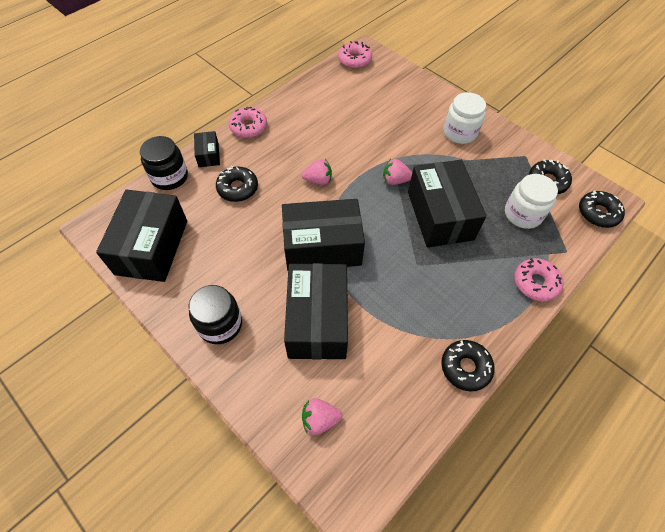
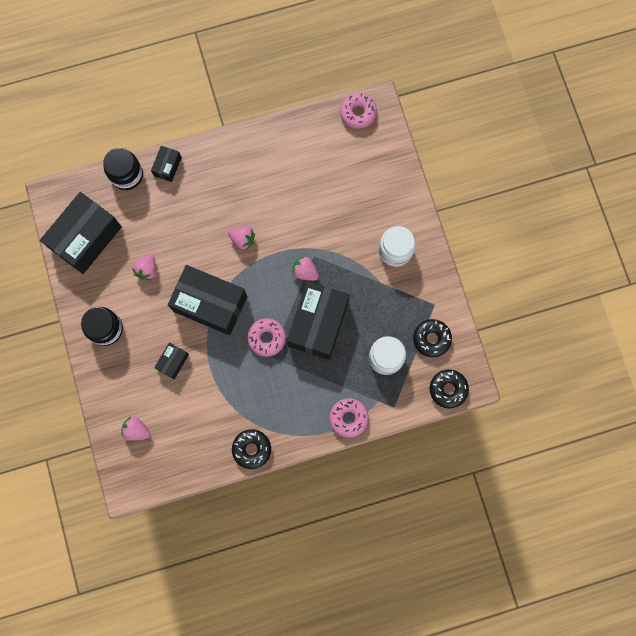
camera: 30 degrees right, 20 degrees up
black donut [216,166,258,202] -> none
pink donut [229,107,267,138] -> pink donut moved to [247,318,286,357]
black box [284,263,348,359] -> black box [154,343,189,379], size x0.46
none -> pink strawberry [132,253,156,280]

